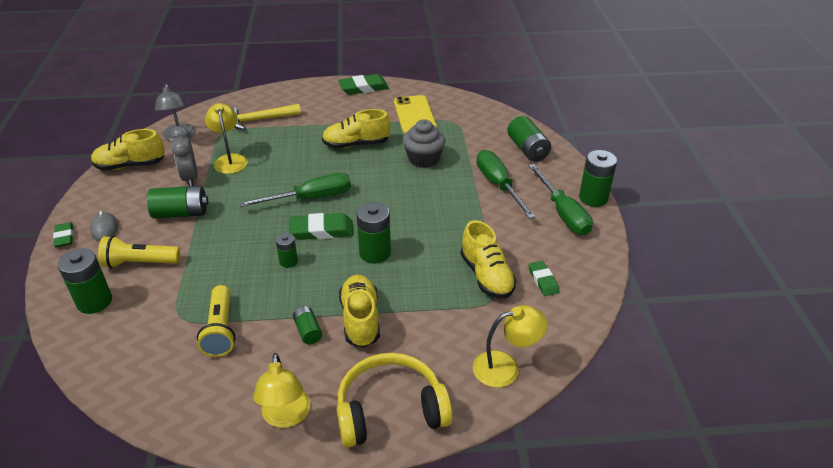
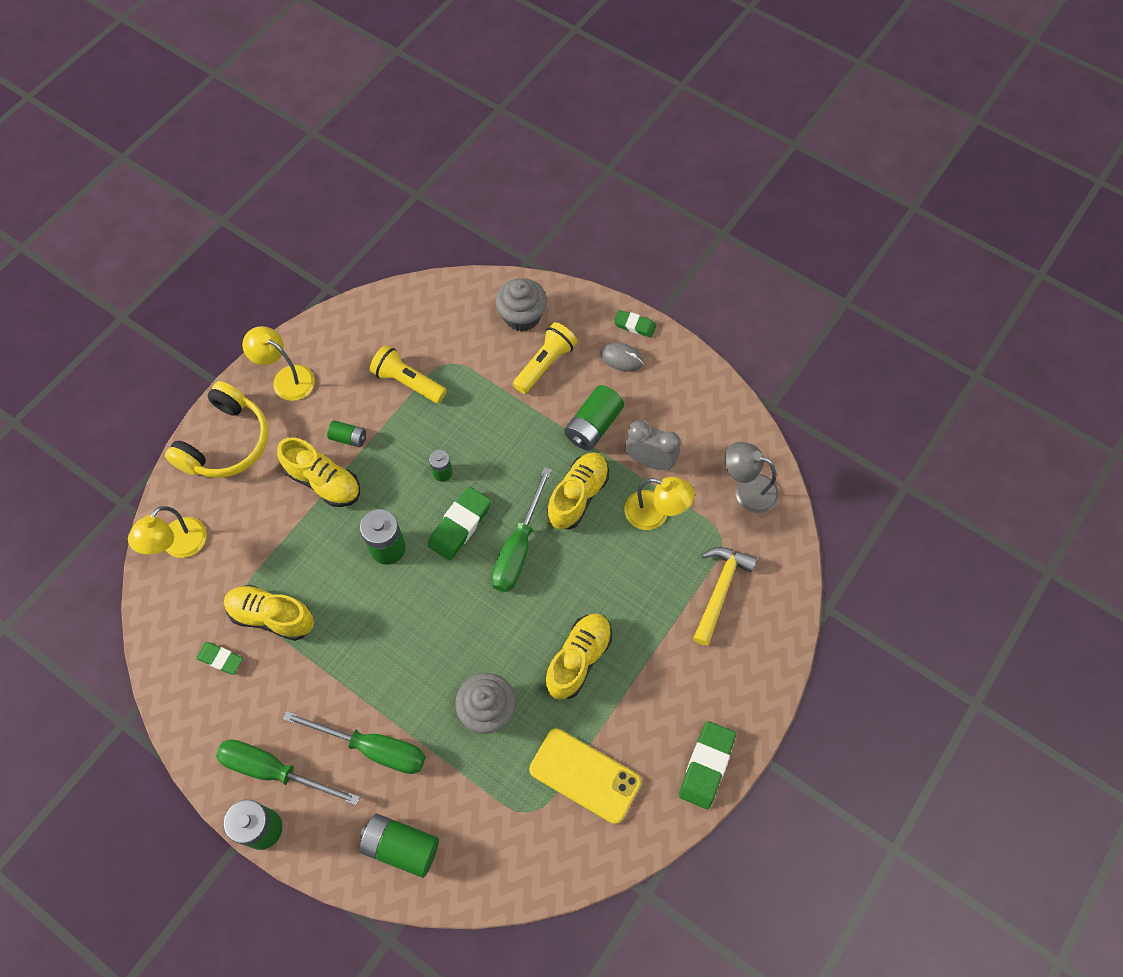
camera: 130 degrees right, 25 degrees up
green battery [58,248,112,314] -> grey cupcake [495,278,547,332]
yellow shoe [91,129,165,170] -> yellow shoe moved to [547,452,609,529]

